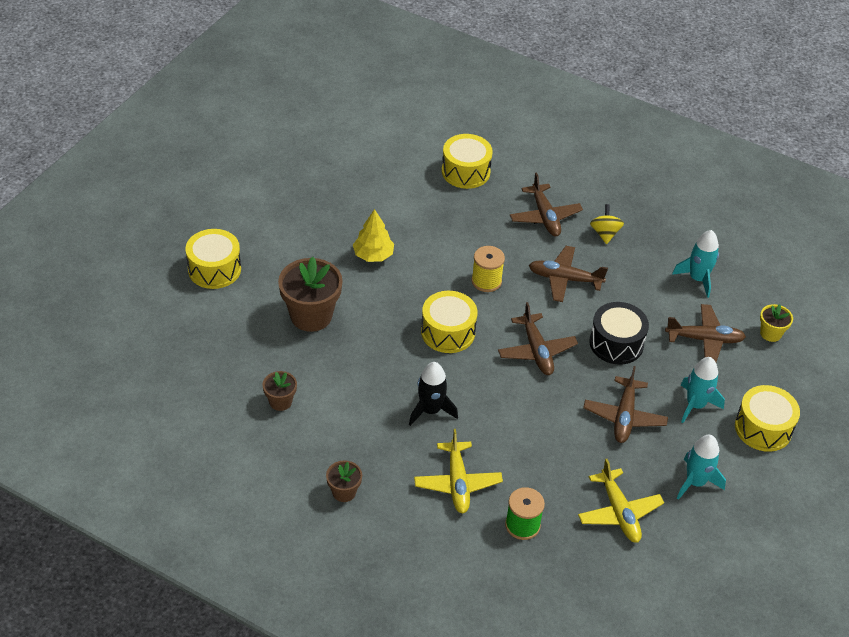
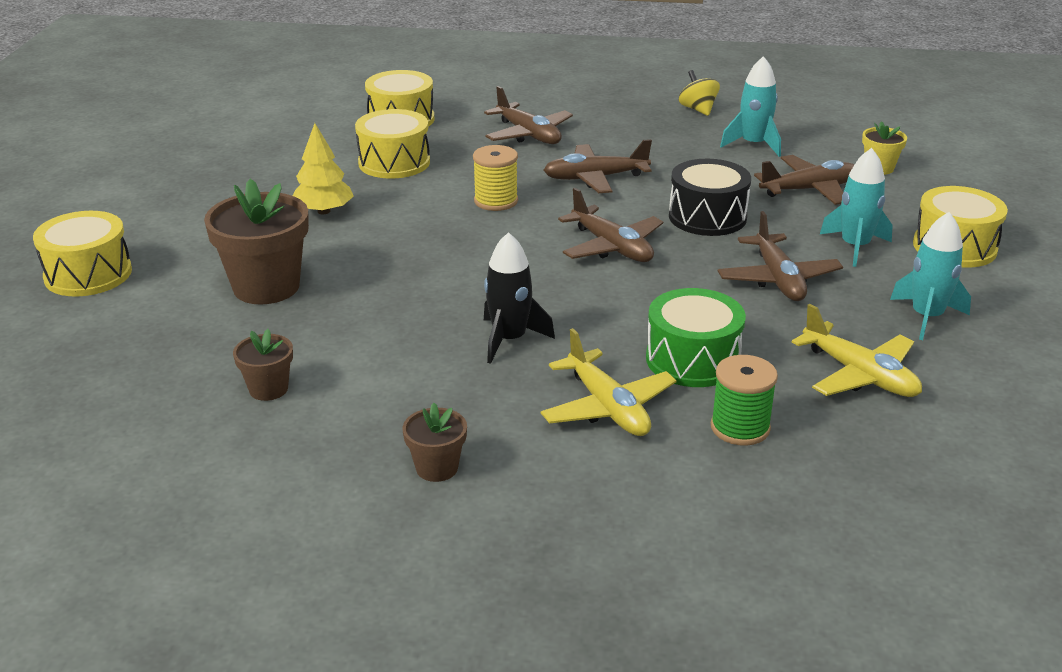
camera: 20 degrees left, 15 degrees down
yellow drum [421,291,478,353] -> yellow drum moved to [355,109,430,178]
yellow spinning top [590,204,624,244] -> yellow spinning top moved to [679,70,720,116]
none -> green drum [646,288,746,387]

